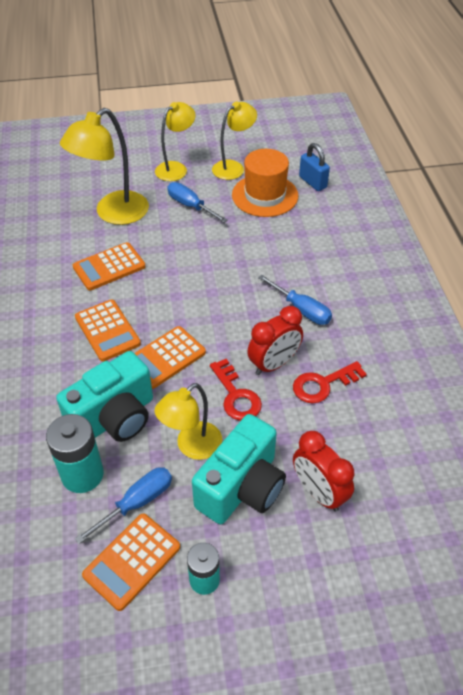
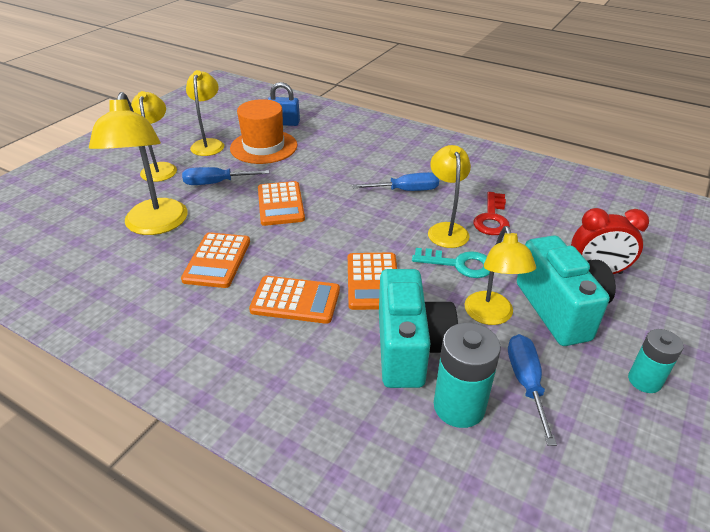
camera: 50 degrees left, 10 degrees down
orange calculator [82,514,180,611] -> orange calculator moved to [258,181,305,226]
red key [210,359,262,421] -> turquoise key [412,248,490,278]
red clock [247,306,303,375] -> yellow lamp [428,145,471,248]

